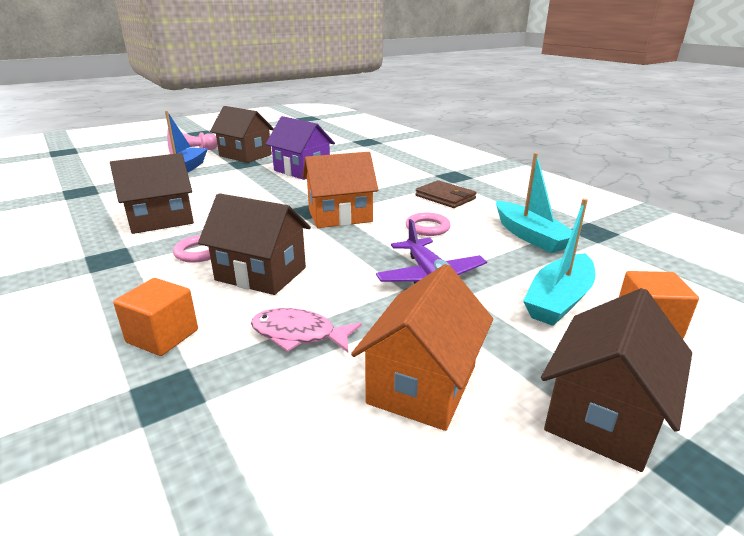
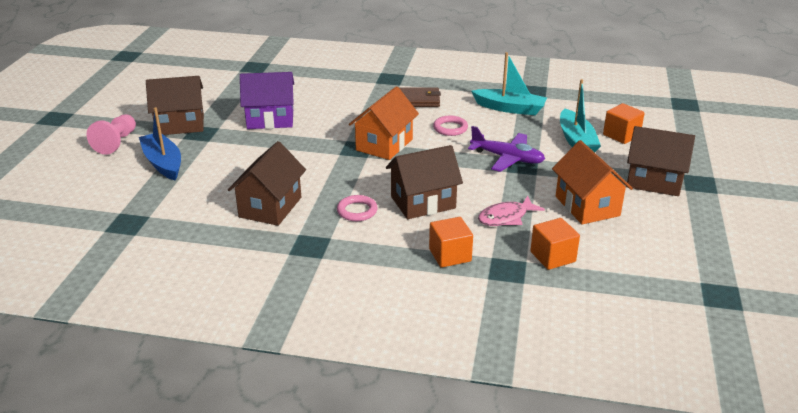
camera: 45 degrees left, 5 degrees up
brown house [541,288,692,472] -> brown house turned 60 degrees counterclockwise [626,126,695,196]
none -> orange cube [530,218,580,270]

